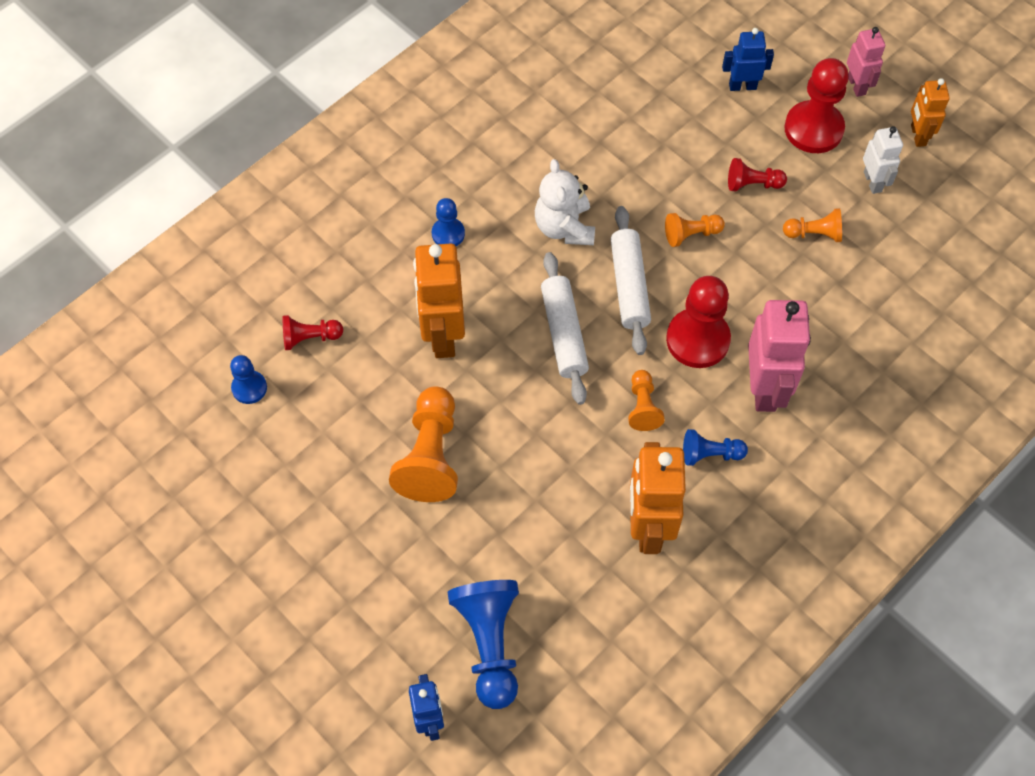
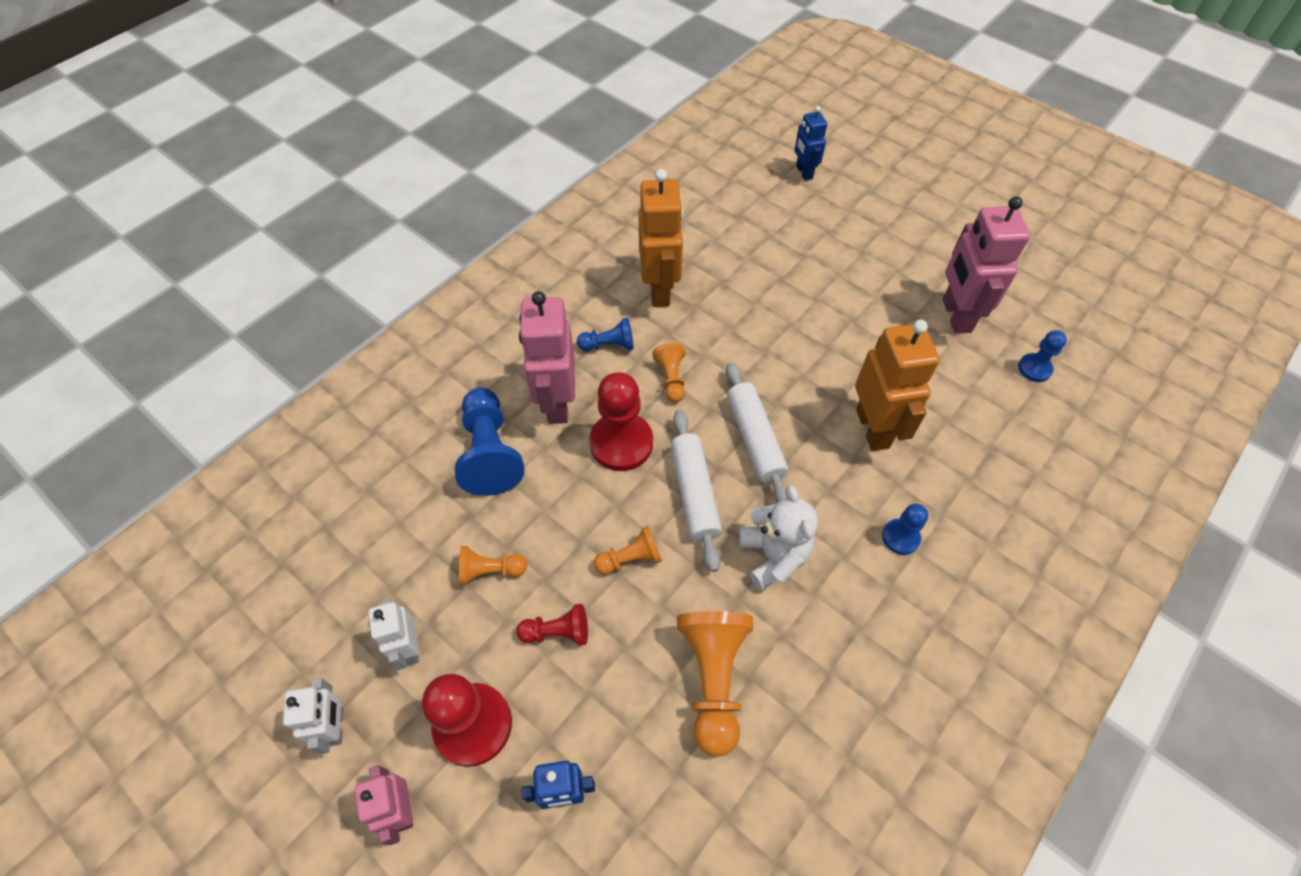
camera: 175 degrees right, 5 degrees down
red pawn [283,315,343,350] -> none
orange pawn [389,387,458,502] -> orange pawn moved to [677,611,753,757]
blue pawn [448,580,519,709] -> blue pawn moved to [455,387,524,496]
orange robot [911,78,950,147] -> white robot [283,678,344,754]
none -> pink robot [943,196,1030,334]

